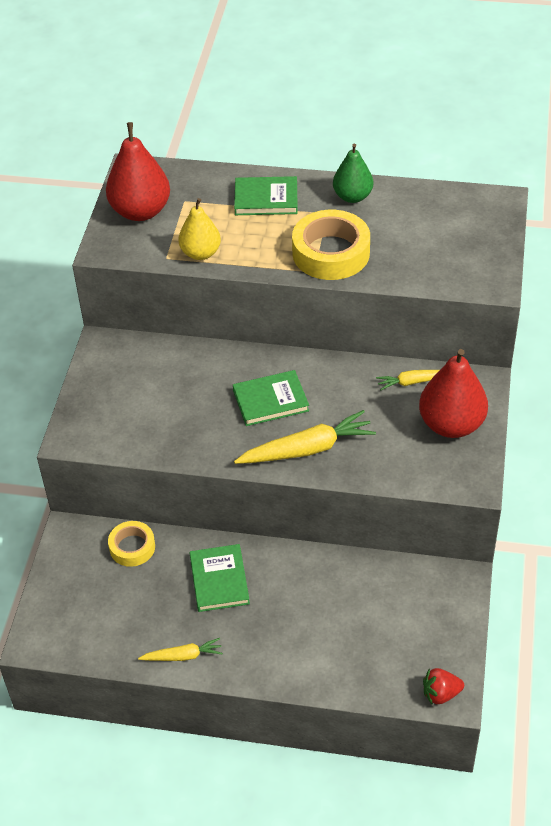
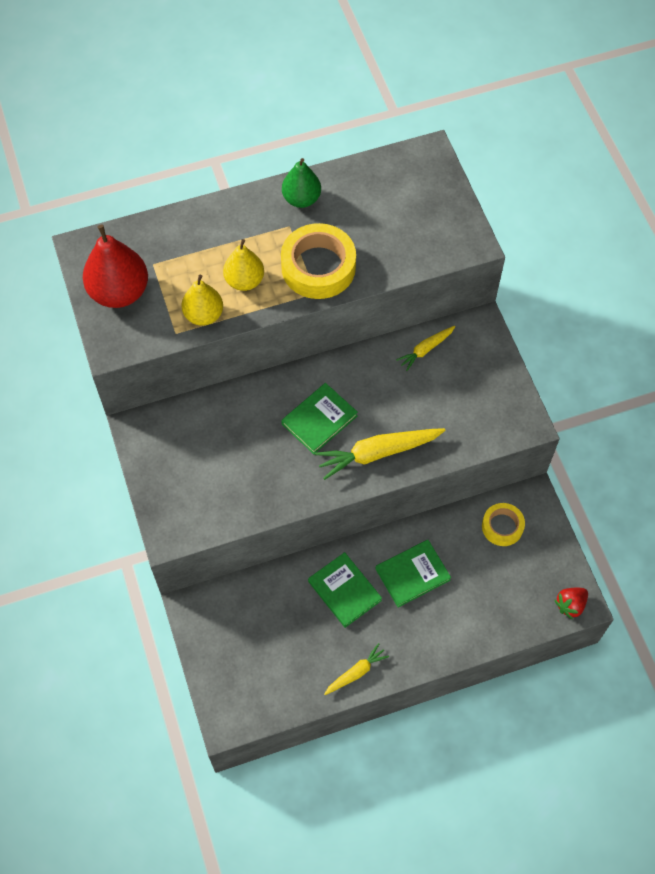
camera: 30 degrees left, 15 degrees up
yellow tape [108,521,155,567] -> yellow tape moved to [482,503,525,546]
green book [234,176,298,215] -> green book moved to [375,540,451,608]
yellow carrot [234,410,376,464] -> yellow carrot turned 150 degrees counterclockwise [315,428,446,480]
red pear [419,349,488,438] -> none
none -> yellow pear [223,239,264,291]

